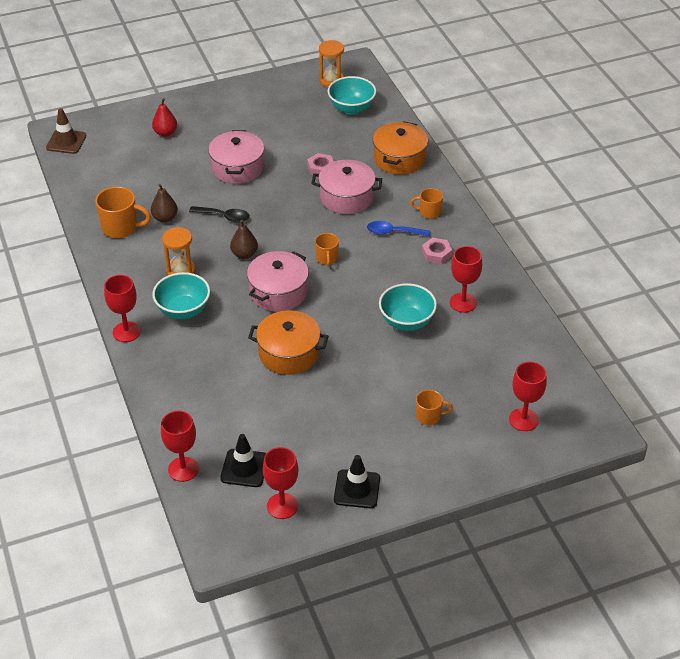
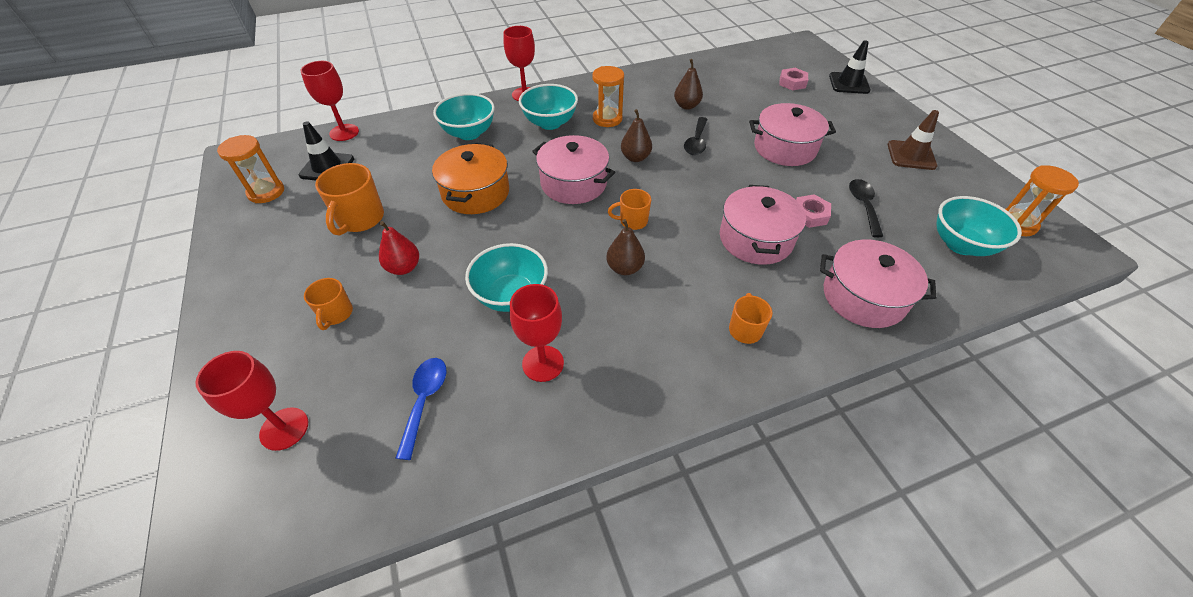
camera: 90 degrees right, 5 degrees up
brown traffic cone [46,108,86,154] -> brown traffic cone moved to [888,110,939,170]
orange mug [95,187,151,238] -> orange mug moved to [315,163,384,236]
red pear [152,98,177,137] -> red pear moved to [379,221,419,275]
red goblet [263,447,299,519] -> orange hourglass [217,135,284,203]
black traffic cone [334,455,380,508] -> black traffic cone moved to [829,40,871,94]
blue spoon [367,221,430,237] -> blue spoon moved to [396,358,447,460]
orange pot [373,121,428,175] -> pink pot [820,239,936,328]
pink nut [422,238,452,264] -> pink nut moved to [779,68,808,91]
none -> turquoise bowl [433,93,495,140]
none -> brown pear [606,219,645,275]
none -> black spoon [849,179,883,237]

